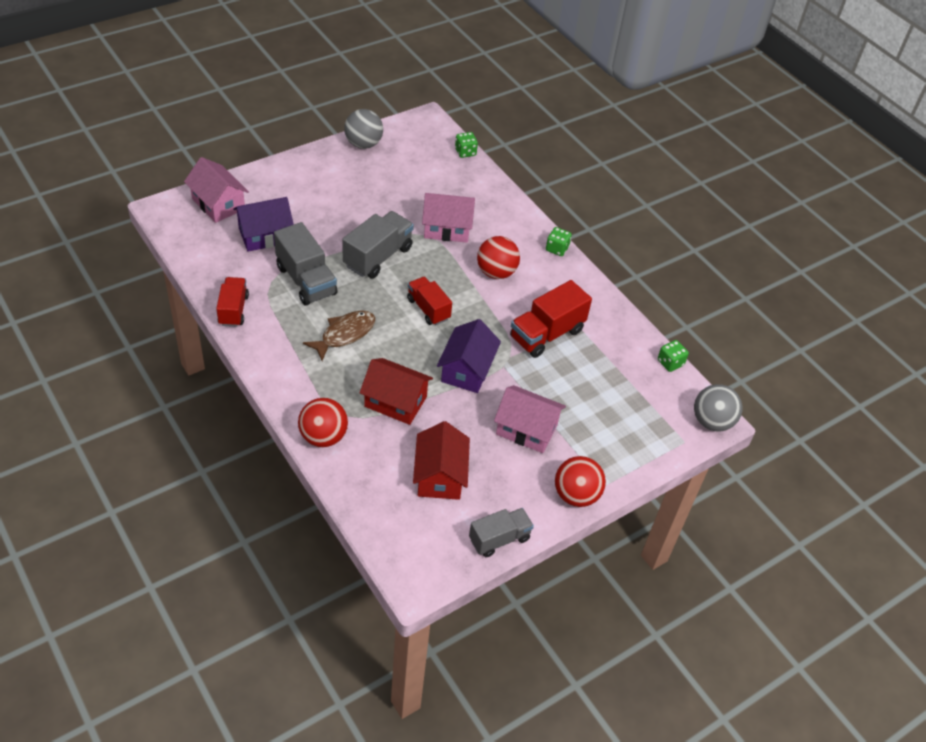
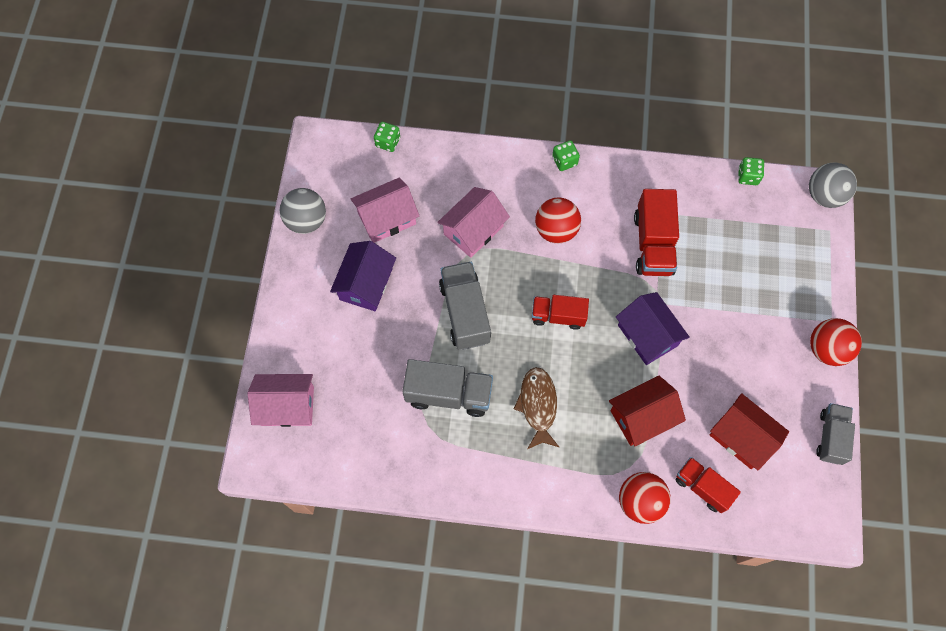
camera: 45 degrees left, 20 degrees up
red truck [216,277,249,327] -> red truck moved to [675,457,741,513]
purple house [233,197,294,252] -> purple house moved to [330,241,396,311]
pink house [494,385,566,453] -> pink house moved to [350,178,420,243]

